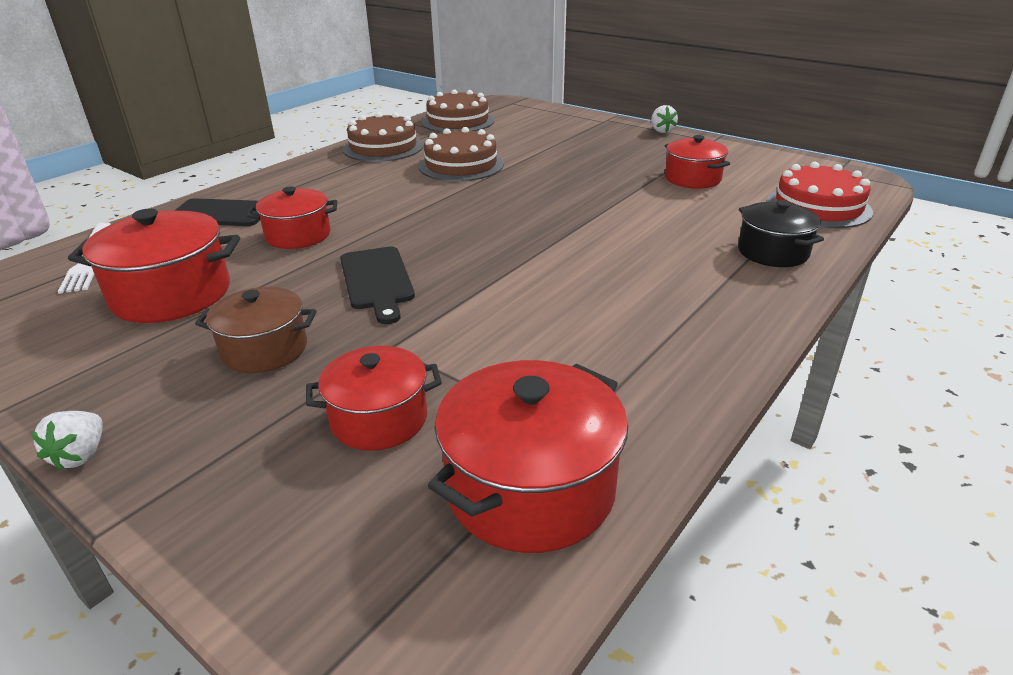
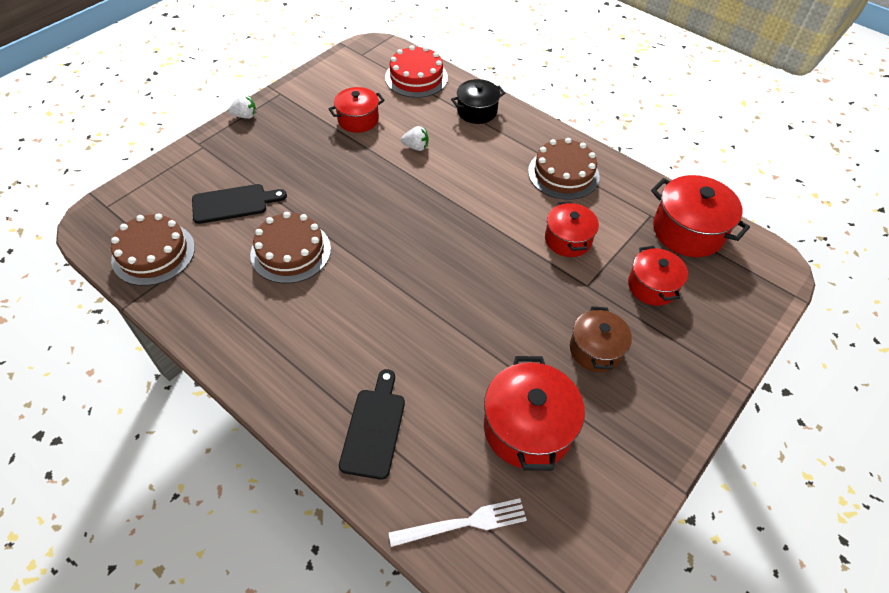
camera: 90 degrees left, 20 degrees up
white strawberry [31,411,103,471] -> white strawberry moved to [401,126,428,151]
red pot [247,187,337,249] -> red pot moved to [545,201,599,257]
black cutting board [340,247,415,324] -> black cutting board moved to [192,184,287,224]
brown cake [343,112,424,162] -> brown cake moved to [528,138,600,200]

